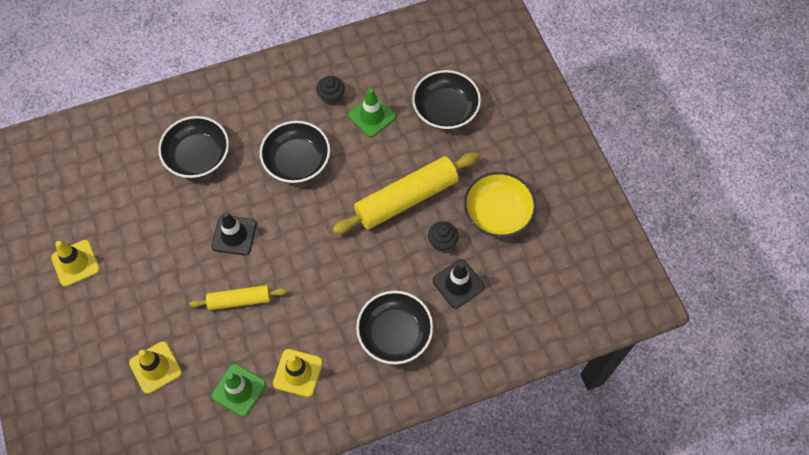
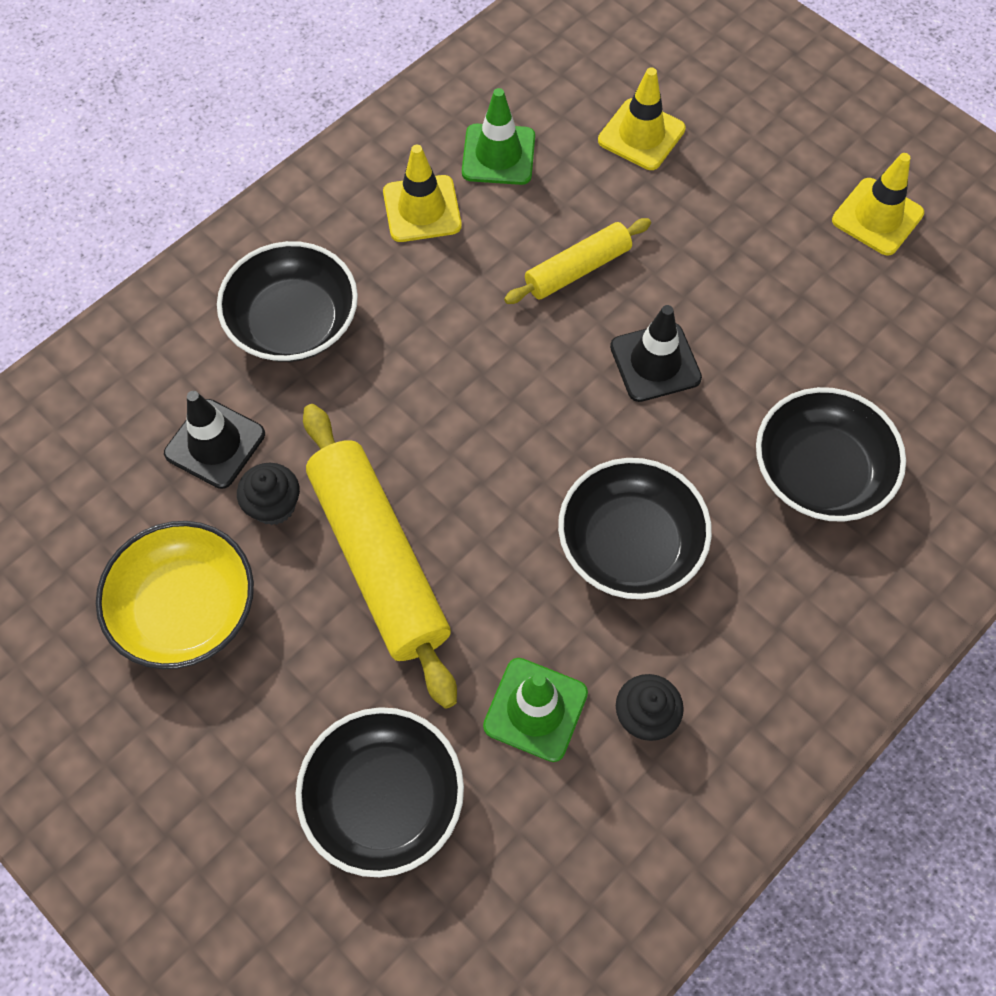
camera: 155 degrees right, 0 degrees up
yellow rolling pin [332,153,478,234] -> yellow rolling pin turned 60 degrees counterclockwise [303,404,457,709]

